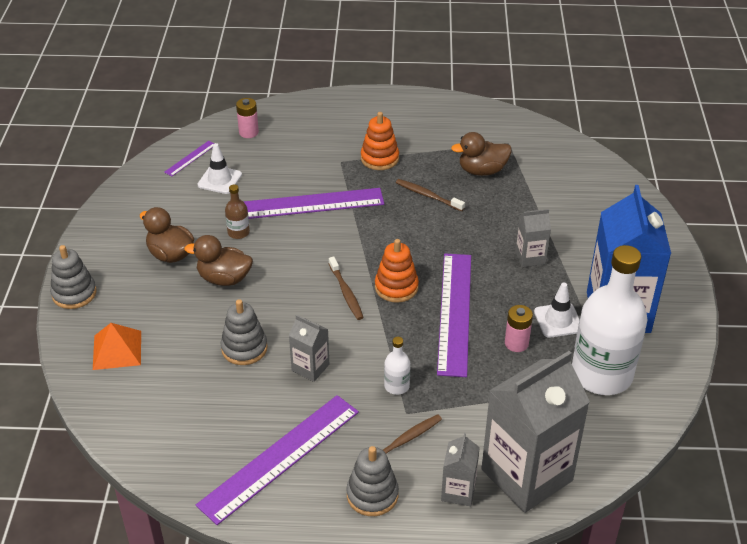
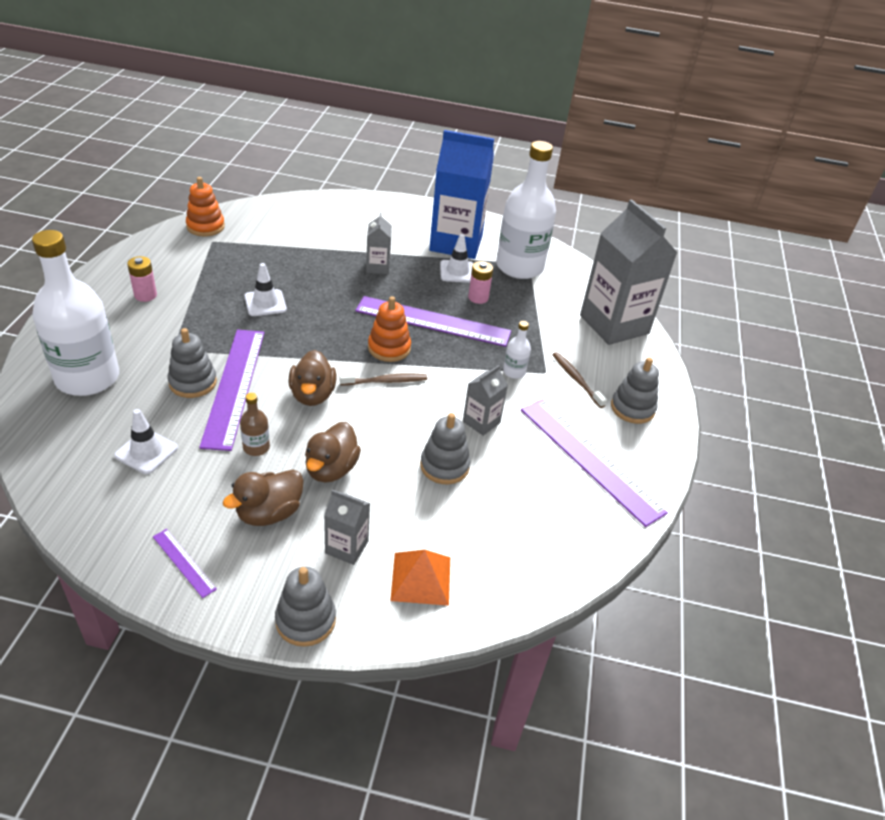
camera: 85 degrees left, 0 degrees up
purple ruler [164,141,214,176] -> purple ruler moved to [153,529,217,598]
pink battery [236,98,259,138] -> pink battery moved to [127,256,157,302]
orange stacking toy [361,112,399,170] -> orange stacking toy moved to [186,177,225,236]
brown toothbrush [396,179,465,211] -> white traffic cone [245,263,287,316]
grey carton [441,433,480,506] -> grey carton moved to [324,489,370,565]
brown duck [451,132,512,176] -> brown duck moved to [288,350,336,406]
none -> white bottle [32,230,119,396]
none -> grey stacking toy [168,328,217,398]

